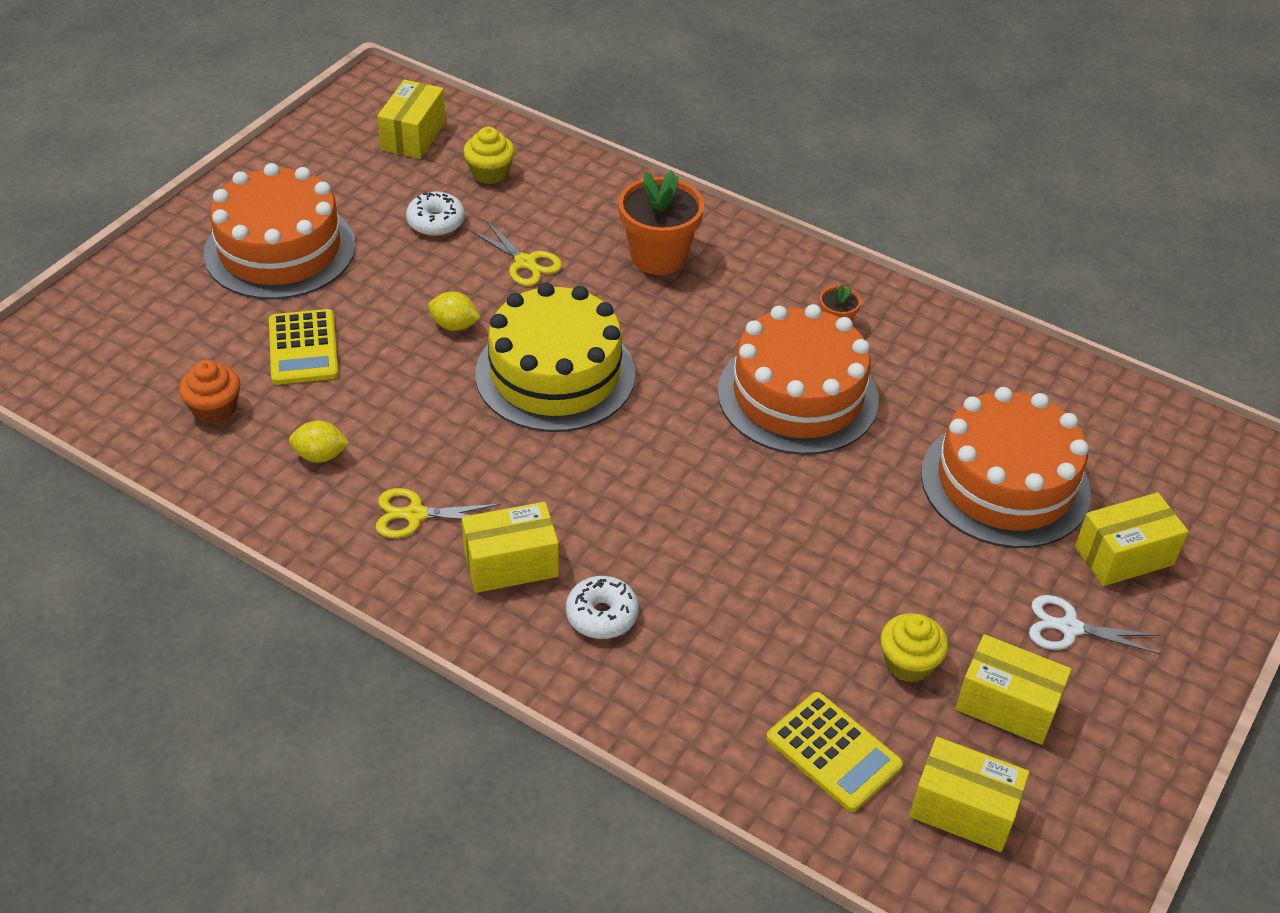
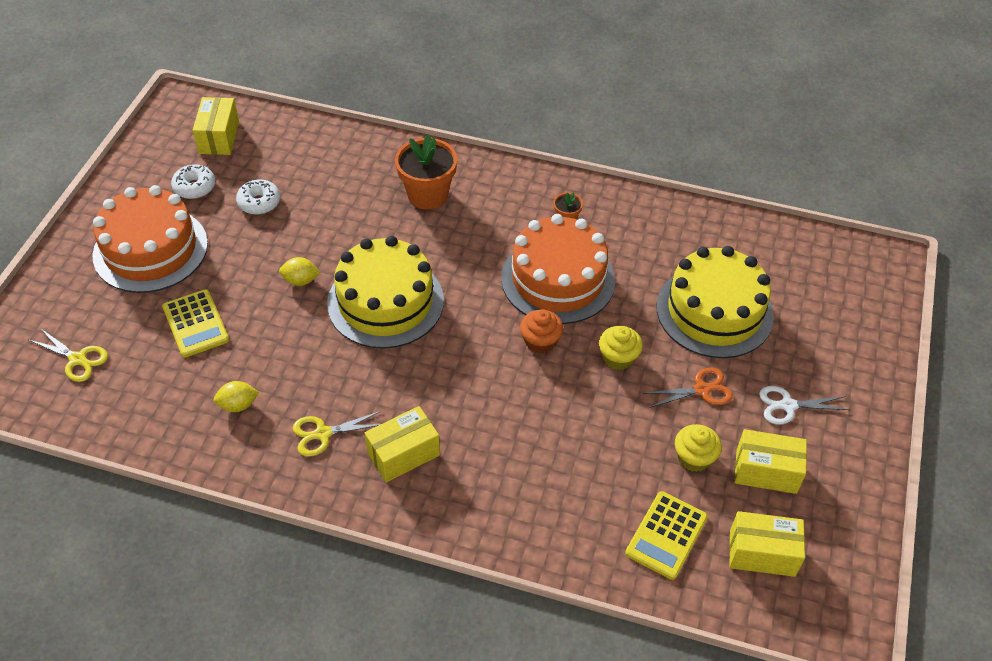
camera: 15 degrees left, 5 degrees up
orange cupcake [179,360,240,424] -> orange cupcake moved to [520,309,563,354]
yellow cupcake [463,127,515,184] -> yellow cupcake moved to [599,326,643,370]
yellow scissors [471,221,562,286] -> yellow scissors moved to [29,328,108,382]
white donut [566,576,639,639] -> white donut moved to [171,164,215,199]
yellow calculator [766,692,903,812] -> yellow calculator turned 90 degrees clockwise [625,491,708,580]
orange cake [921,387,1091,548] -> yellow cake [657,246,774,358]
yellow box [1075,493,1189,586] -> none
none -> orange scissors [643,367,733,408]

